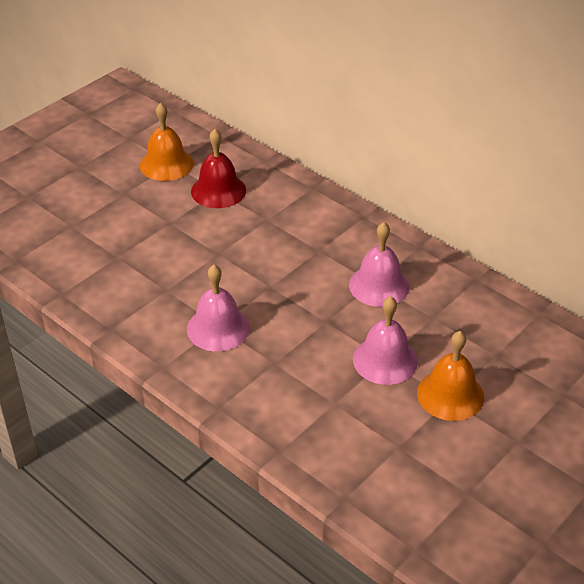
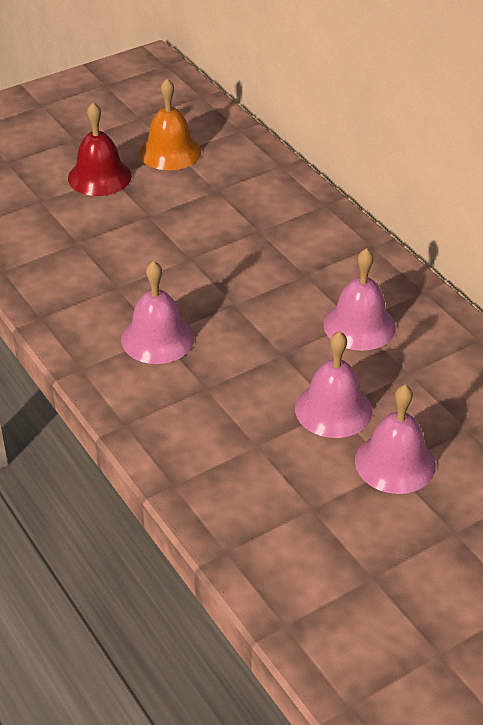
camera: 15 degrees right, 0 degrees up
red bell [191,129,246,208] -> red bell moved to [68,102,132,196]
orange bell [417,331,484,421] -> pink bell [355,385,436,494]

